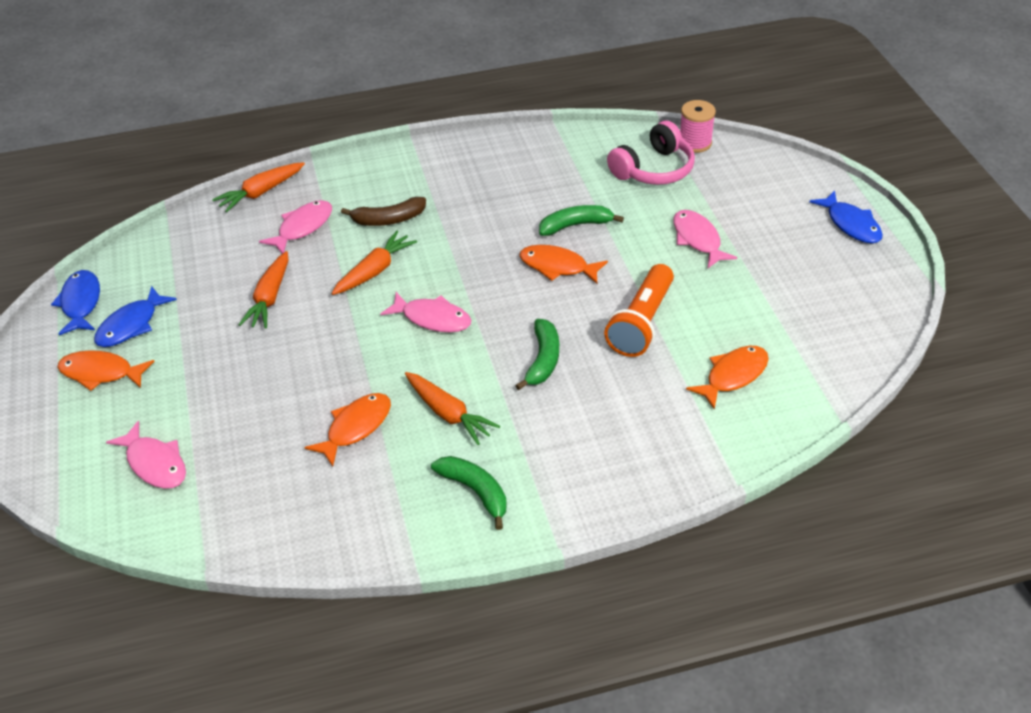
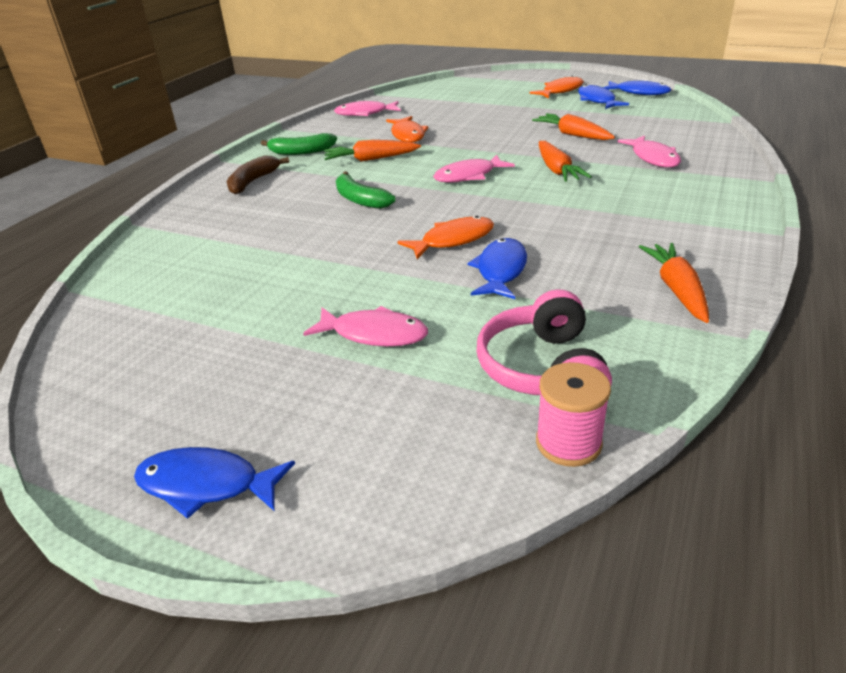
camera: 130 degrees right, 10 degrees down
pink fish [106,421,186,489] -> pink fish moved to [334,101,401,116]
orange carrot [212,162,305,213] -> orange carrot moved to [639,243,709,323]
brown banana [341,197,426,226] -> brown banana moved to [227,156,289,194]
green banana [539,205,624,236] -> blue fish [468,238,527,299]
orange flashlight [604,264,674,357] -> none
orange fish [686,346,769,410] -> none

